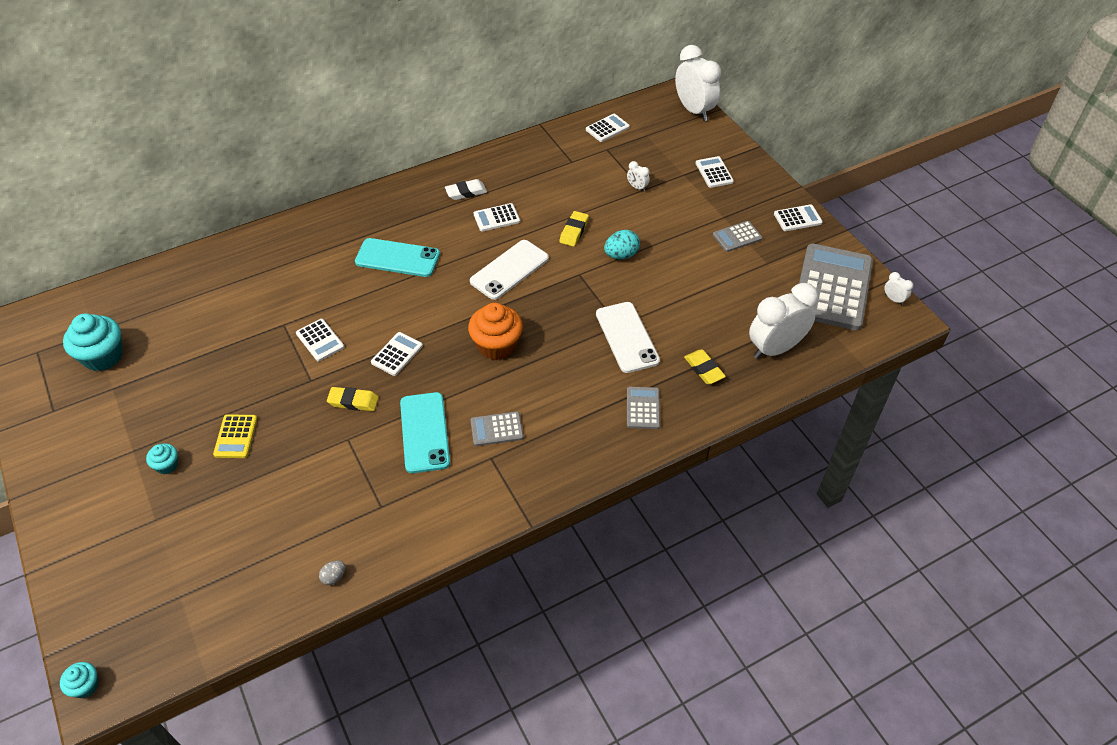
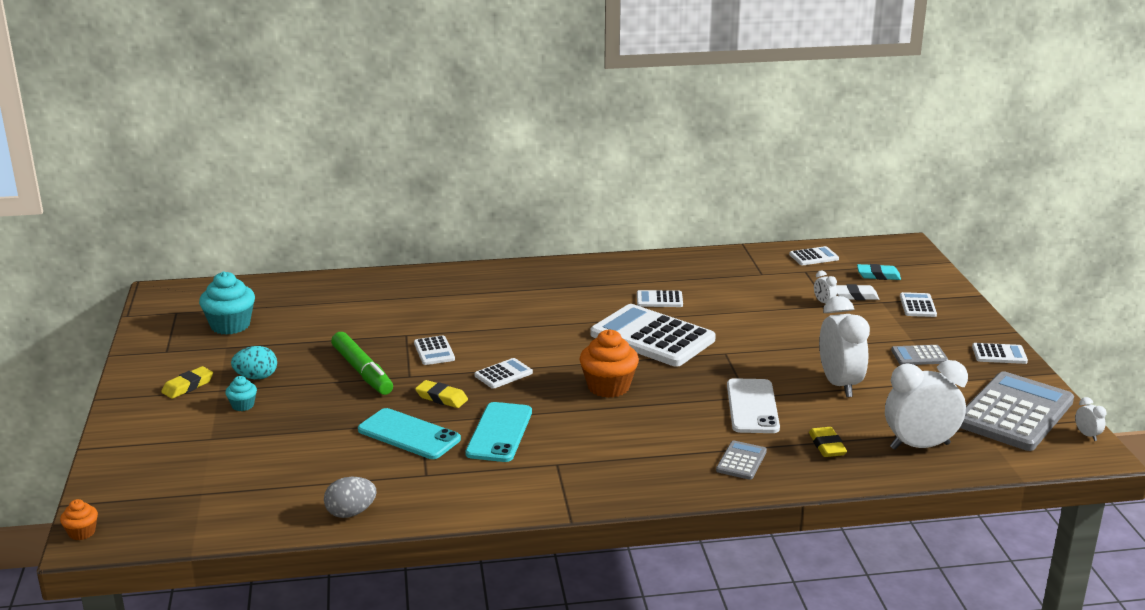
camera: 20 degrees right, 25 degrees down
turquoise cupcake [60,662,98,698] -> orange cupcake [60,499,98,540]
yellow calculator [213,414,257,458] -> none
grey egg [319,560,345,585] -> grey egg [324,477,377,518], size x1.75
turquoise phone [355,238,440,277] -> turquoise phone moved to [358,408,461,459]
white eraser [445,179,487,200] -> white eraser moved to [836,284,879,300]
white phone [470,240,549,300] -> white calculator [590,304,716,367]
grey calculator [470,411,524,446] -> none
yellow eraser [559,211,589,247] -> yellow eraser moved to [161,366,213,399]
turquoise egg [604,230,640,259] -> turquoise egg moved to [231,346,277,379]
white clock [675,45,721,121] -> white clock moved to [819,296,870,397]
none -> green marker [331,332,393,395]
none -> turquoise eraser [857,264,901,280]

